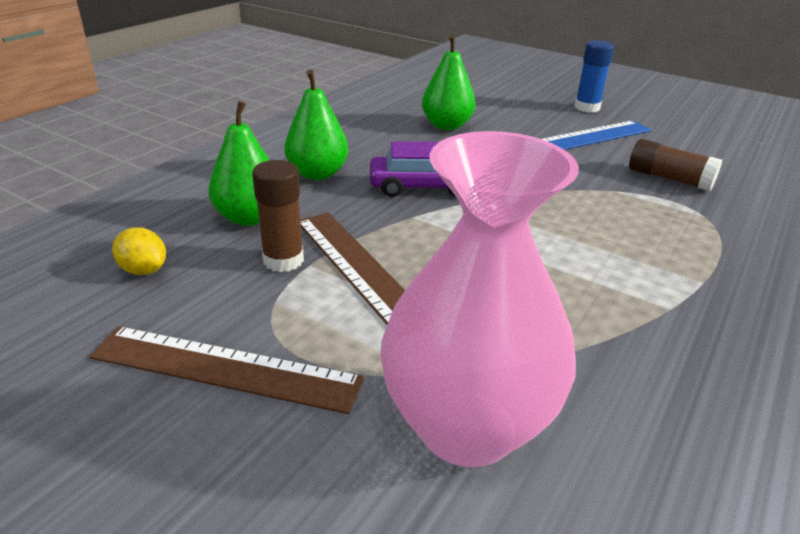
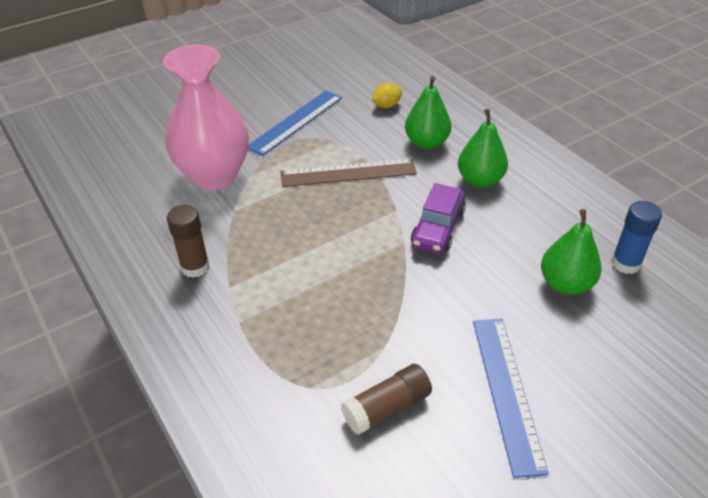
camera: 115 degrees right, 10 degrees up
brown ruler [89,326,364,414] -> blue ruler [248,91,342,156]
brown glue stick [252,160,304,272] -> brown glue stick moved to [167,205,210,278]
blue glue stick [574,40,614,113] -> blue glue stick moved to [611,201,662,274]

